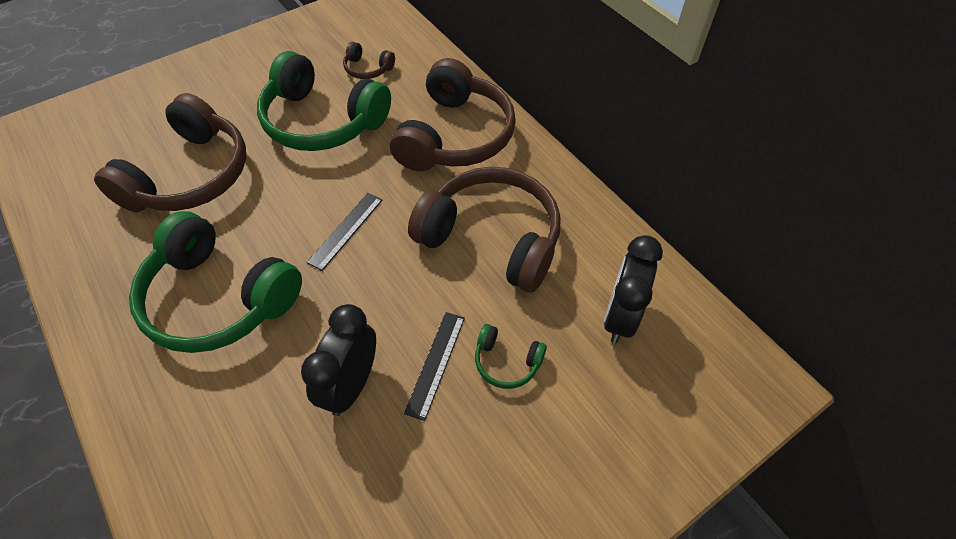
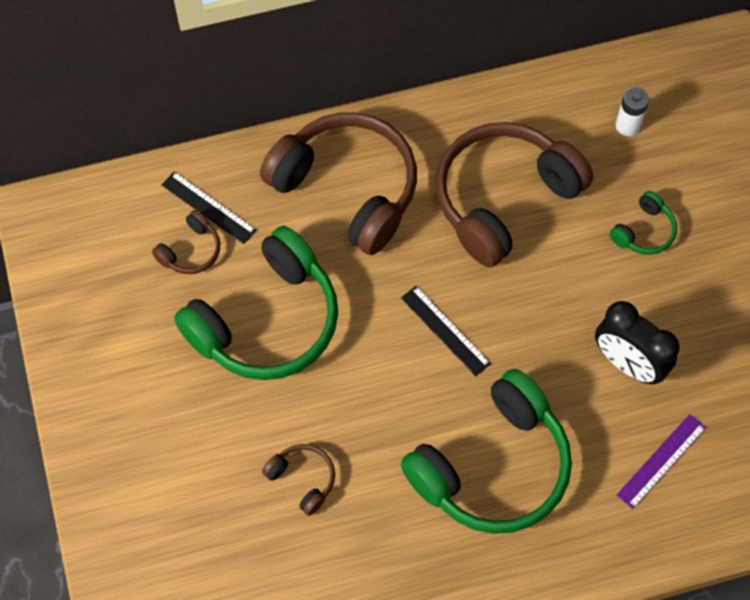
camera: 70 degrees left, 10 degrees up
brown headphones [94,93,246,212] -> brown headphones [262,444,335,516], size x0.43
black ruler [404,312,465,421] -> black ruler moved to [162,171,256,244]
black clock [604,235,663,343] -> white battery [616,87,649,136]
none -> purple ruler [617,414,706,509]

